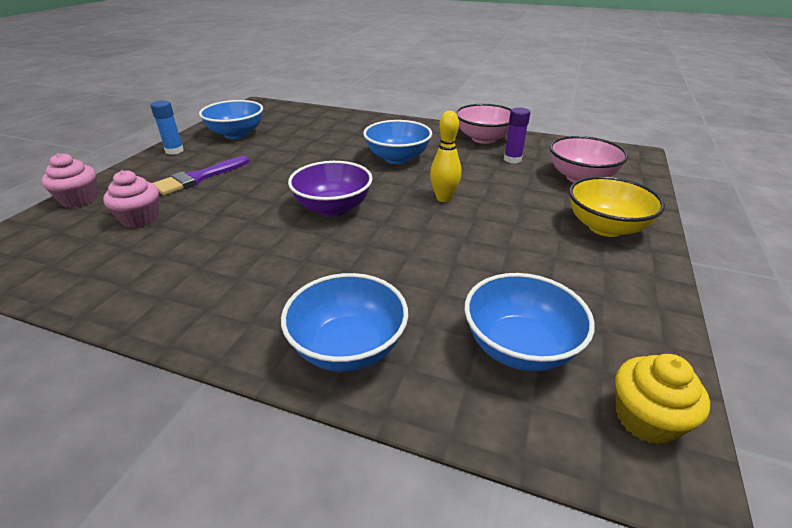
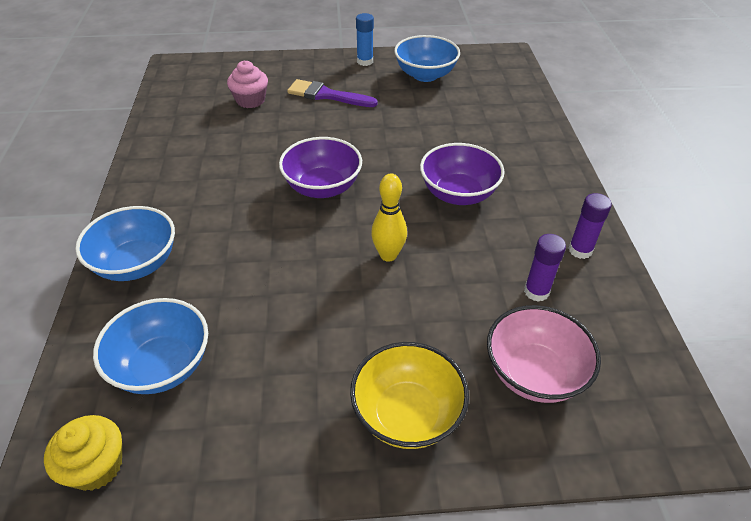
camera: 65 degrees right, 10 degrees up
pink cupcake [41,153,98,208] -> none
blue bowl [363,120,432,164] -> purple bowl [420,143,505,205]
pink bowl [455,104,511,144] -> purple glue stick [569,193,612,259]

